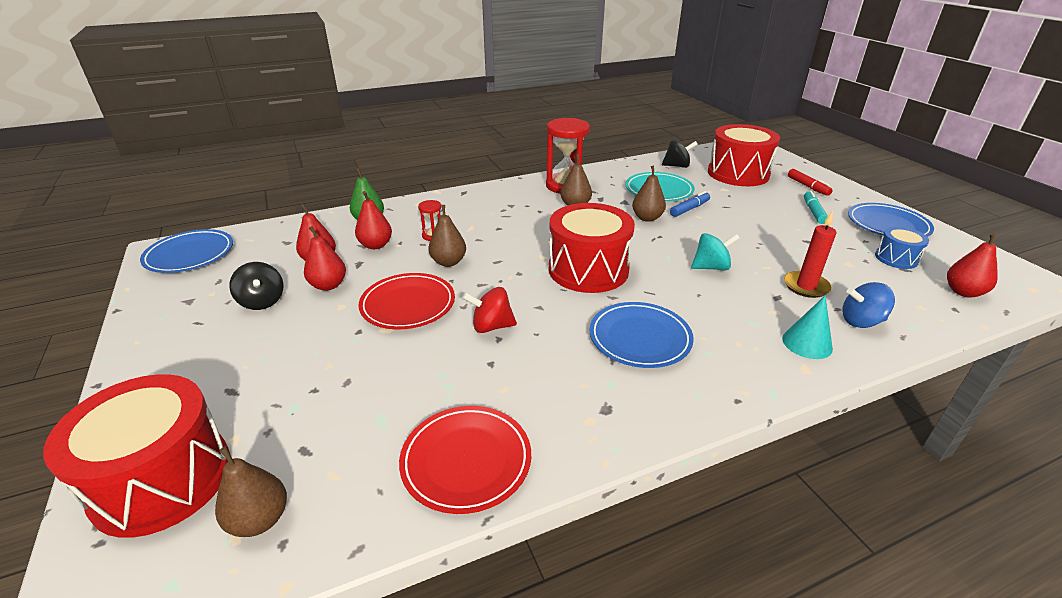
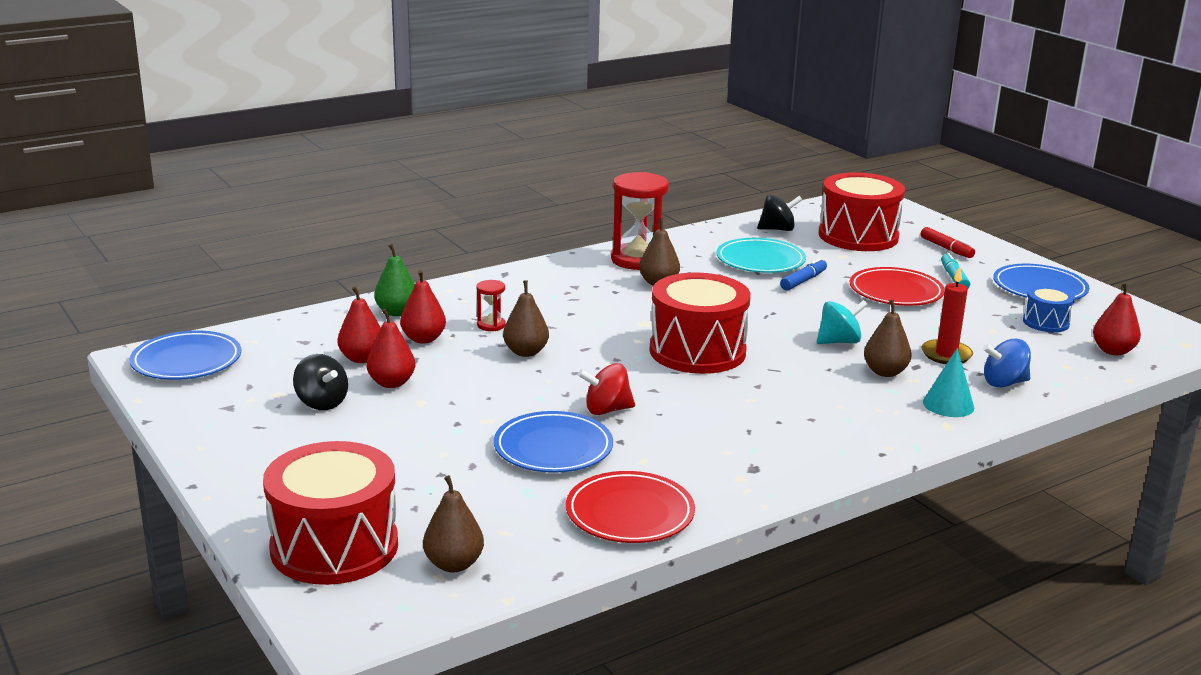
camera: 10 degrees left, 10 degrees down
red plate [358,273,455,329] -> red plate moved to [850,267,945,306]
blue plate [589,302,694,368] -> blue plate moved to [494,411,613,473]
brown pear [632,166,666,222] -> brown pear moved to [864,300,911,377]

